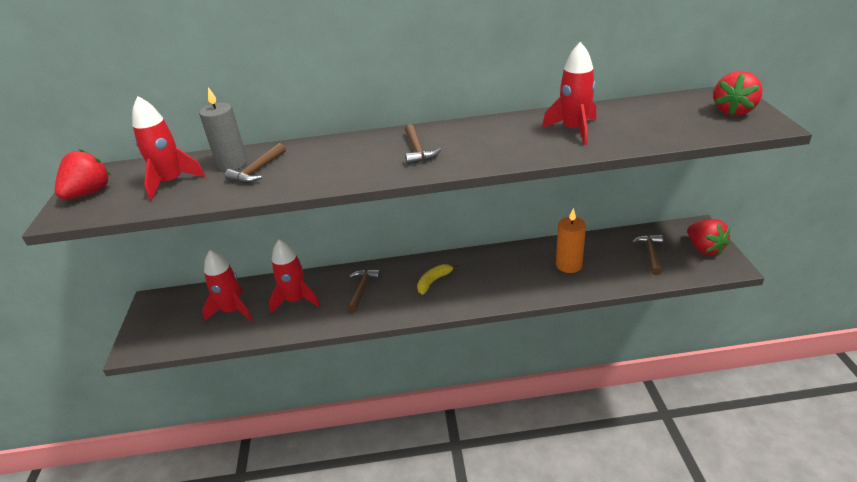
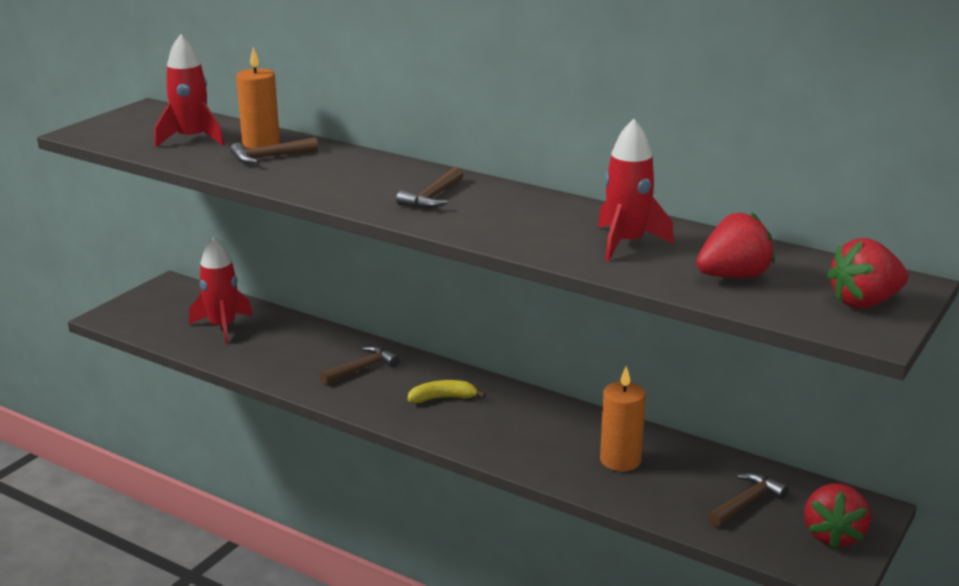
camera: 35 degrees right, 10 degrees down
red strawberry [55,149,111,200] -> red strawberry moved to [696,212,775,278]
grey candle [199,87,247,171] -> orange candle [236,47,280,149]
red rocket [269,239,320,314] -> none

